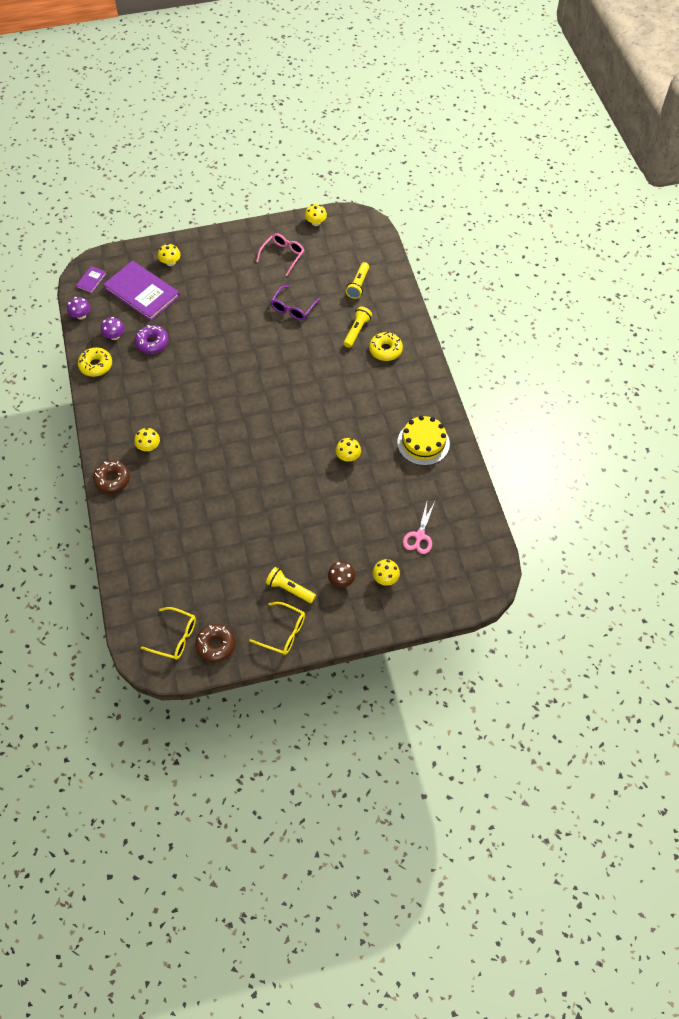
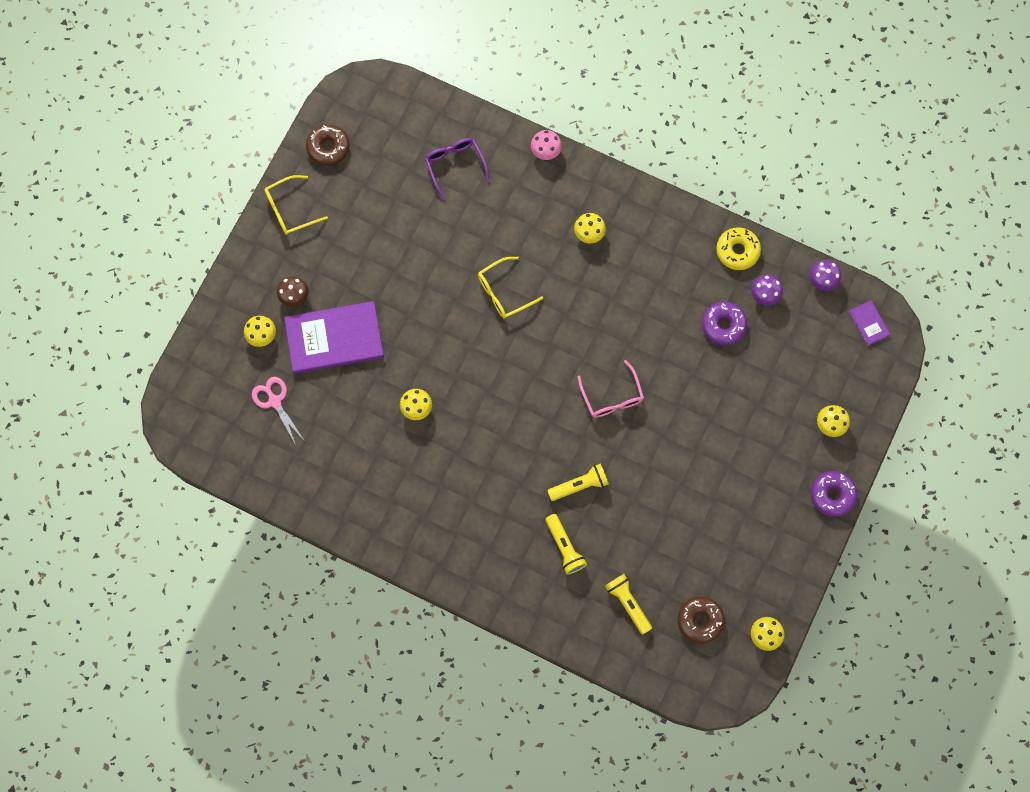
camera: 130 degrees right, 15 degrees up
brown donut [93,460,130,493] -> brown donut moved to [678,596,725,644]
purple book [103,261,180,321] -> purple book moved to [284,301,384,374]
yellow glasses [141,607,196,660] -> yellow glasses moved to [478,257,543,318]
pink glasses [256,233,304,276] -> pink glasses moved to [578,360,644,418]
yellow flashlight [266,567,316,603] -> yellow flashlight moved to [547,464,609,501]
purple glasses [270,286,320,320] -> purple glasses moved to [425,138,490,200]
yellow donut [369,332,403,361] -> none
yellow cake [397,415,450,466] -> none
none -> pink mushroom [531,130,562,160]
none -> purple donut [811,471,857,517]

